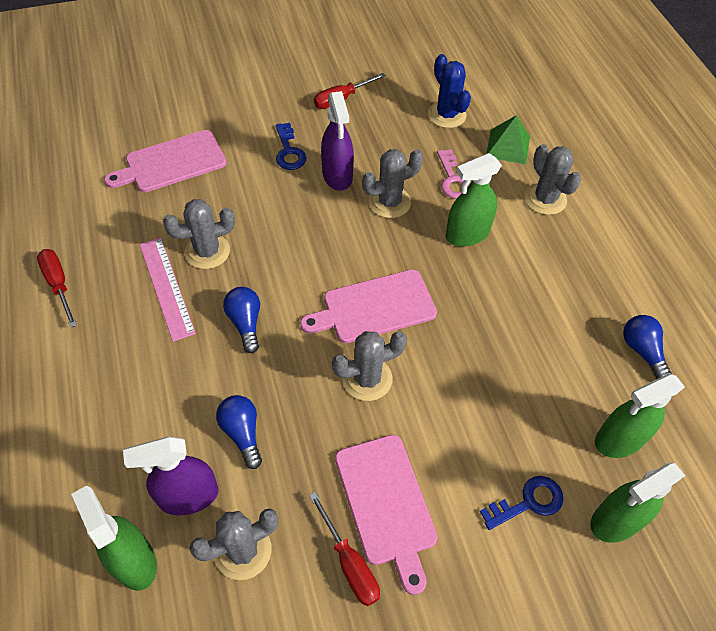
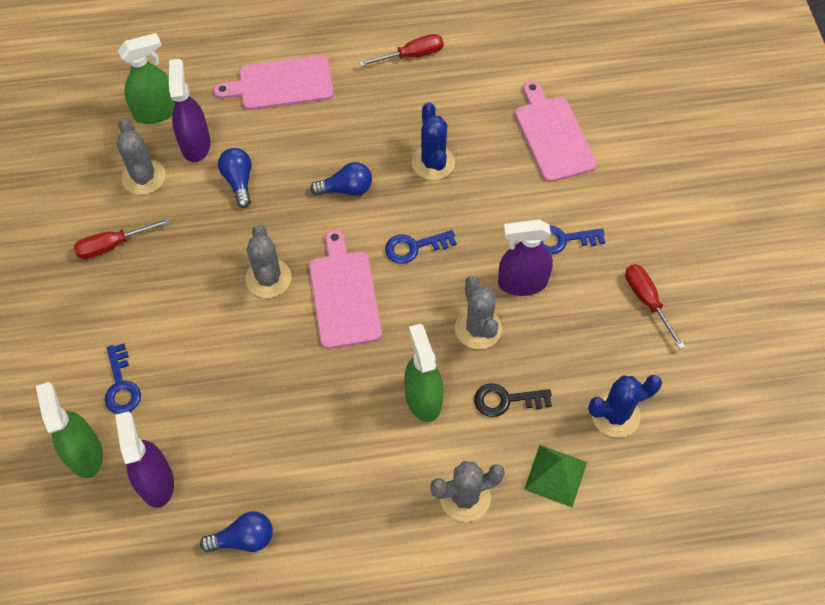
camera: 100 degrees right, 5 degrees up
pink ruler [140,238,196,342] -> none
grey cactus [163,199,235,269] -> blue cactus [412,102,455,180]
blue light bulb [216,395,262,469] -> blue light bulb turned 90 degrees counterclockwise [218,148,251,208]
pink cutting board [335,435,438,595] -> pink cutting board moved to [213,55,334,110]
pink key [437,149,470,199] -> black key [474,383,552,417]
green spray bottle [595,374,685,458] -> purple spray bottle [115,412,174,508]
none -> blue key [385,230,457,264]

